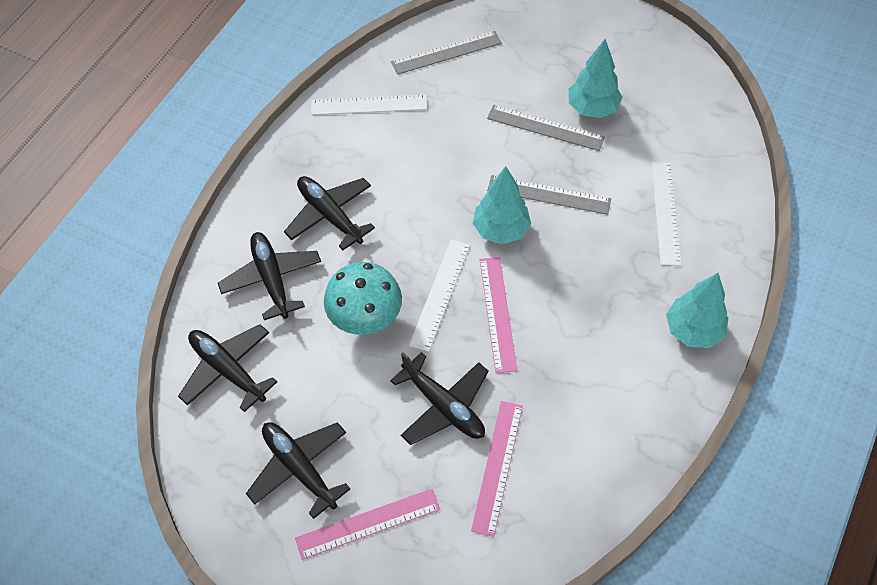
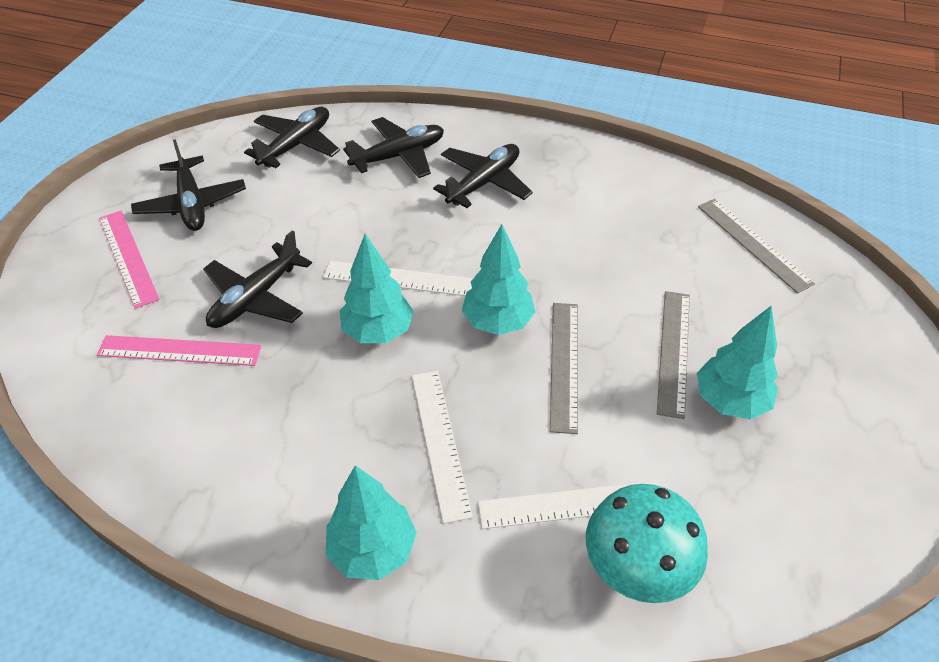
camera: 80 degrees right, 10 degrees down
black plane [246,422,350,519] -> black plane turned 120 degrees clockwise [131,139,246,231]
white ruler [311,95,427,115] -> white ruler moved to [412,371,473,524]
turquoise mushroom [324,262,402,335] -> turquoise mushroom moved to [586,484,708,603]
pink ruler [480,257,517,373] -> turquoise tree [340,234,414,343]

